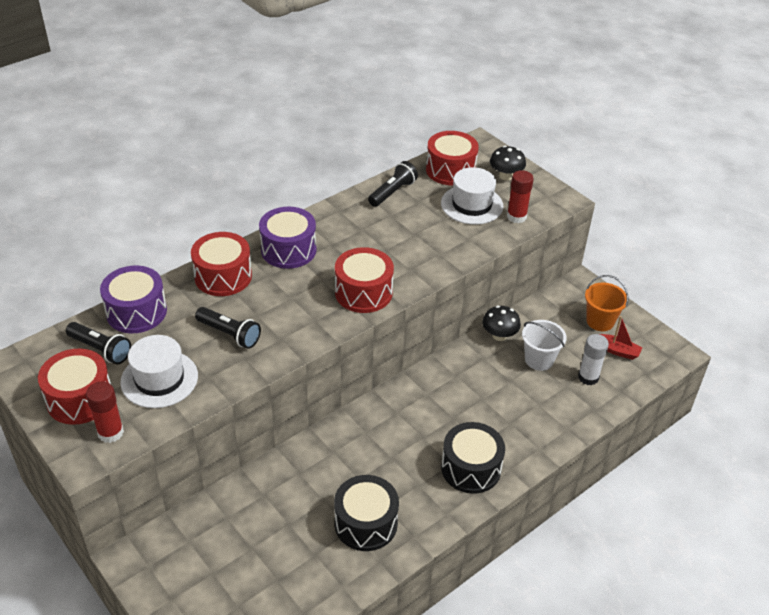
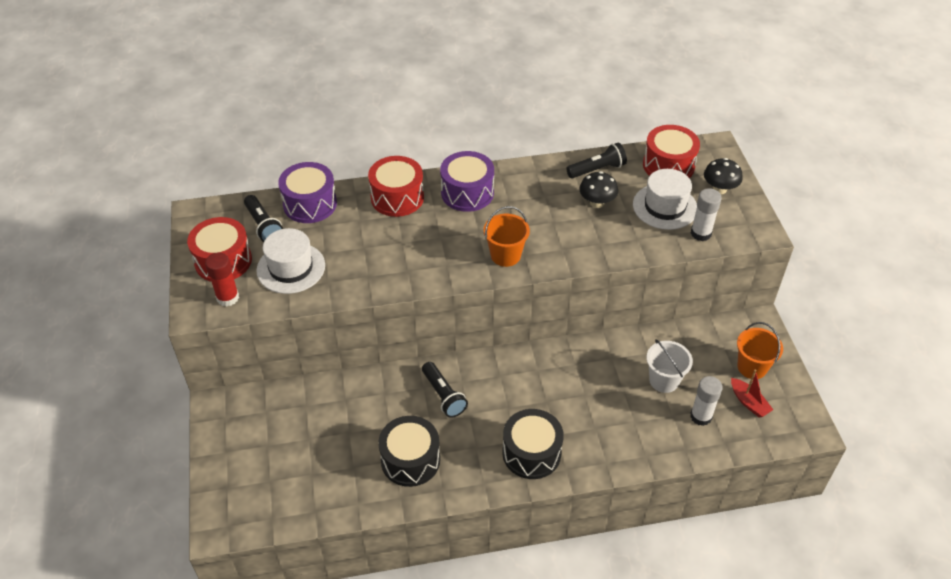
camera: 30 degrees right, 5 degrees up
black flashlight [195,307,261,349] -> black flashlight moved to [422,362,468,418]
red drum [335,247,394,313] -> orange bucket [484,206,530,267]
black mushroom [482,305,521,341] -> black mushroom moved to [579,171,618,208]
red glue stick [507,170,534,223] -> white glue stick [691,188,722,241]

